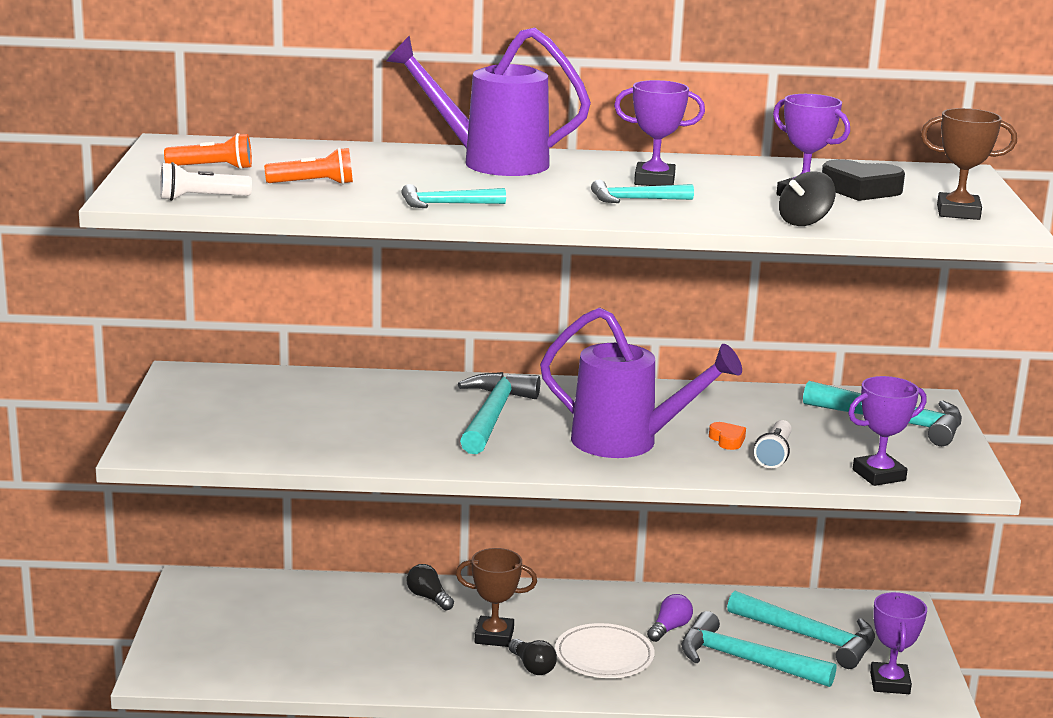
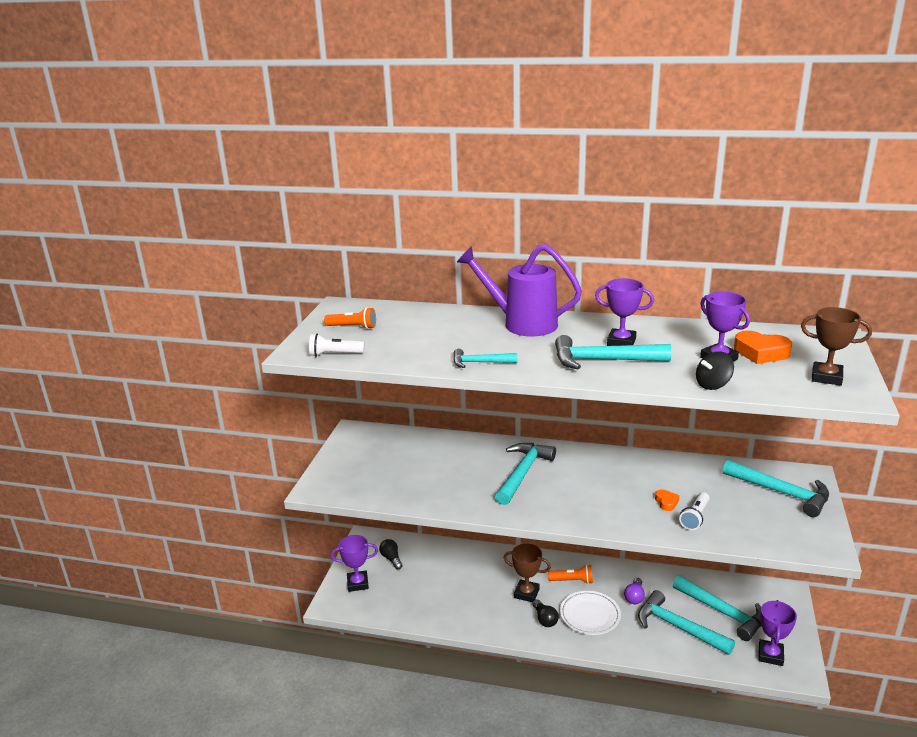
camera: 15 degrees right, 5 degrees up
orange flashlight [264,148,353,185] -> orange flashlight moved to [548,565,593,584]
black light bulb [407,564,454,611] -> black light bulb moved to [379,539,403,570]
purple watering can [540,307,742,458] -> none
turquoise hammer [591,180,694,203] -> turquoise hammer [555,335,672,369], size x1.75
purple light bulb [647,594,693,642] -> purple light bulb turned 150 degrees clockwise [624,577,645,604]
black heart [822,159,905,201] -> orange heart [734,330,792,364]
purple trophy [848,376,927,486] -> purple trophy moved to [330,535,378,592]

